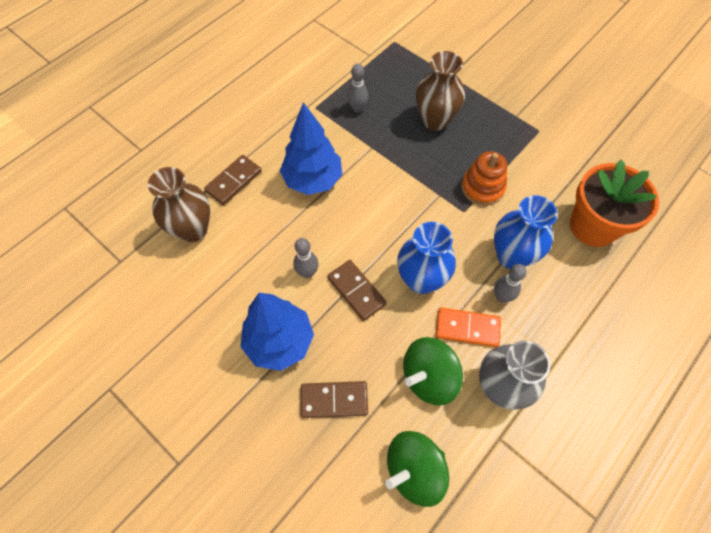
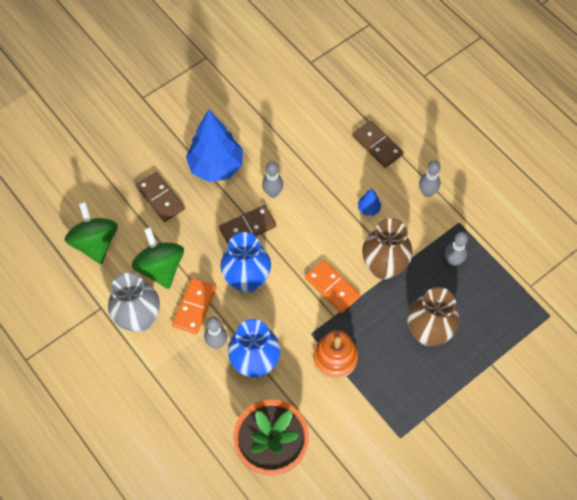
camera: 100 degrees right, 0 degrees up
brown vase [148,167,210,242] -> brown vase moved to [362,218,413,279]
blue tree [280,102,342,195] -> blue tree [358,189,382,216], size x0.41
brown domino [301,381,368,418] -> brown domino turned 45 degrees counterclockwise [136,172,185,222]
none -> orange domino [305,260,360,313]
none -> grey bowling pin [419,161,441,197]

